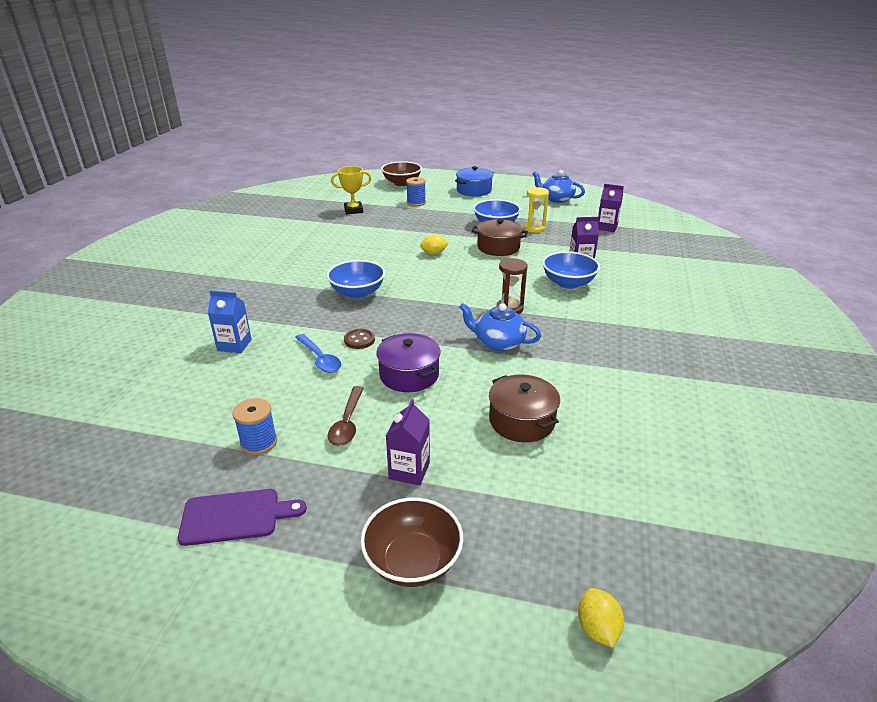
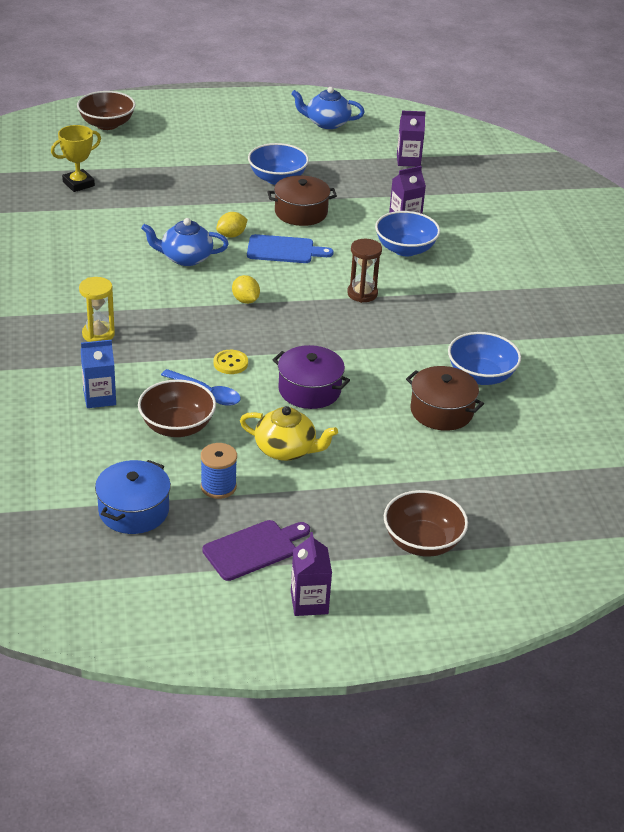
camera: 25 degrees left, 5 degrees up
blue bowl [327,260,385,299] -> blue bowl moved to [448,332,521,385]
brown spoon [328,386,364,446] -> yellow teapot [240,406,338,461]
brown button [344,329,375,349] -> yellow button [213,350,248,374]
purple carton [386,399,430,485] -> purple carton moved to [291,532,332,616]
blue spool [406,177,426,206] -> none
blue pot [455,166,494,197] -> blue pot moved to [95,460,171,534]
blue teapot [459,303,541,351] -> blue teapot moved to [141,218,229,266]
yellow hourglass [524,187,549,233] -> yellow hourglass moved to [79,277,115,342]
yellow lemon [578,588,624,648] -> yellow lemon moved to [232,275,260,304]
none -> brown bowl [138,379,216,437]
none -> blue cutting board [247,234,334,263]

